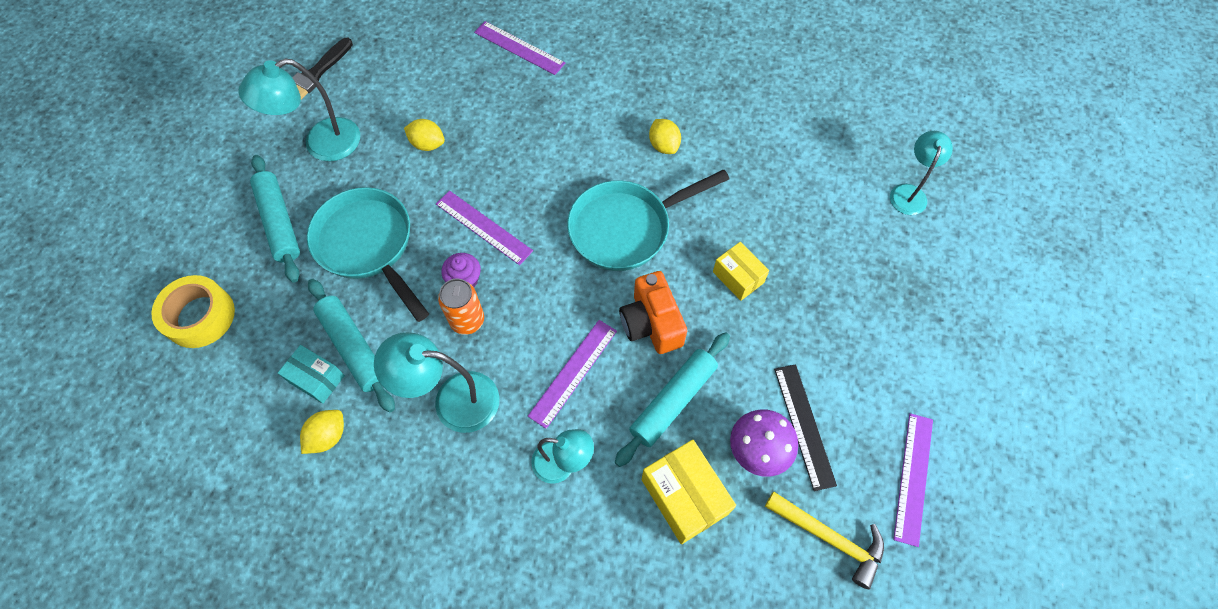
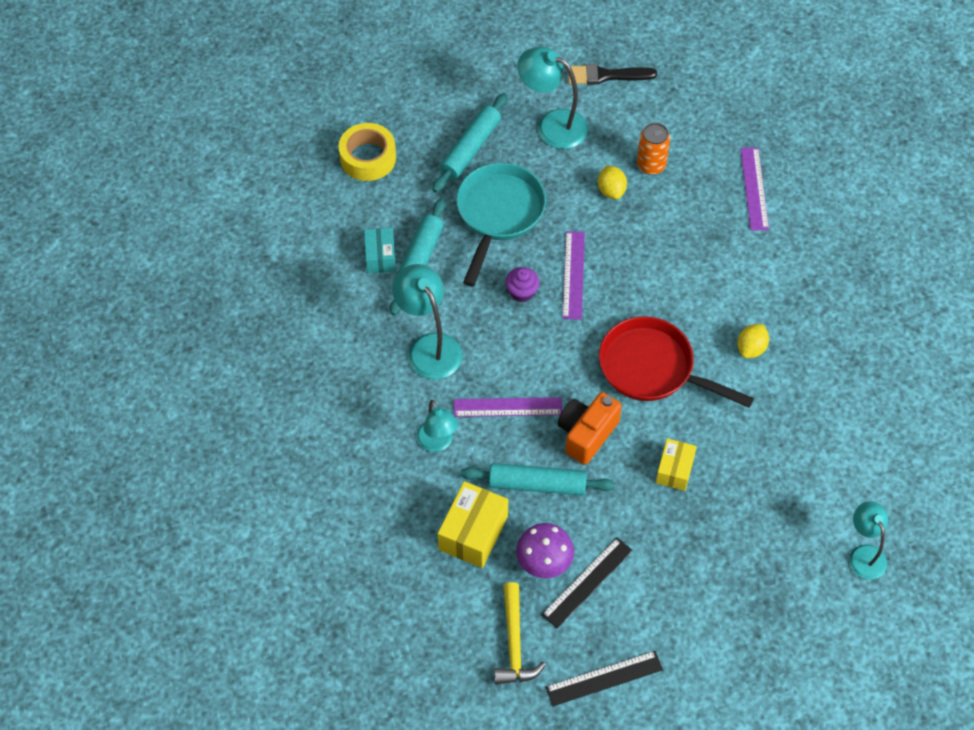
camera: 55 degrees right, 5 degrees down
yellow lemon [300,410,344,454] -> none
orange can [438,279,484,335] -> orange can moved to [637,123,670,175]
turquoise pan [567,169,730,271] -> red pan [599,316,754,408]
turquoise lamp [890,131,953,215] -> turquoise lamp turned 90 degrees counterclockwise [849,501,888,580]
purple ruler [893,413,933,547] -> black ruler [545,651,663,706]

